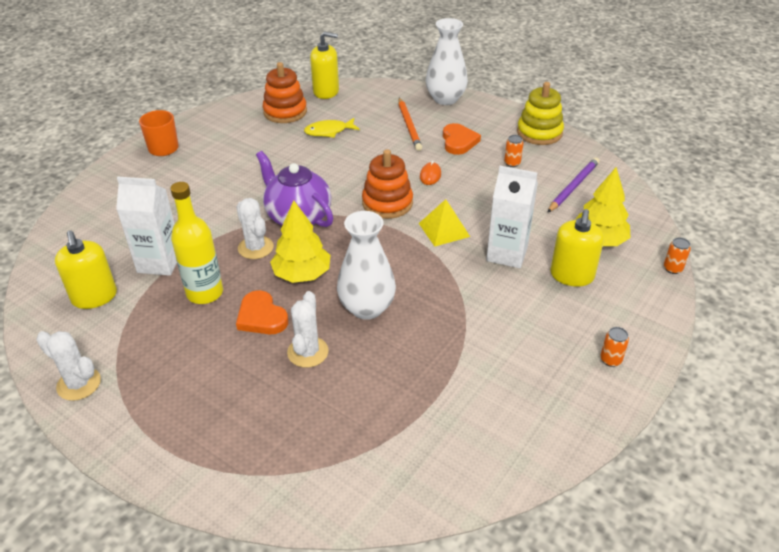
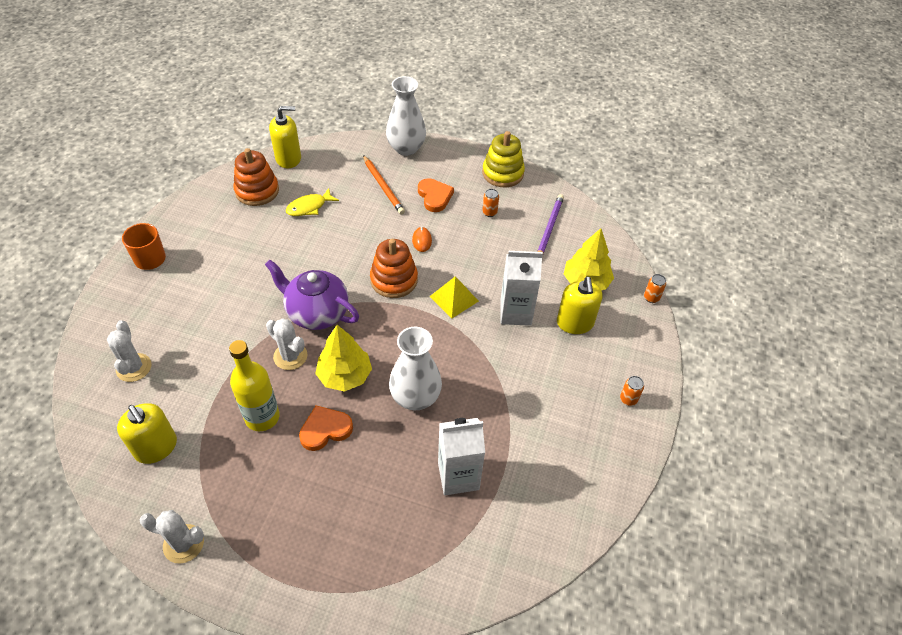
camera: 20 degrees left, 10 degrees up
white carton [116,177,177,276] -> white carton moved to [438,418,485,495]
orange heart [236,290,288,334] -> orange heart turned 120 degrees clockwise [299,405,353,451]
white cactus [287,291,329,368] -> white cactus moved to [107,320,151,382]

